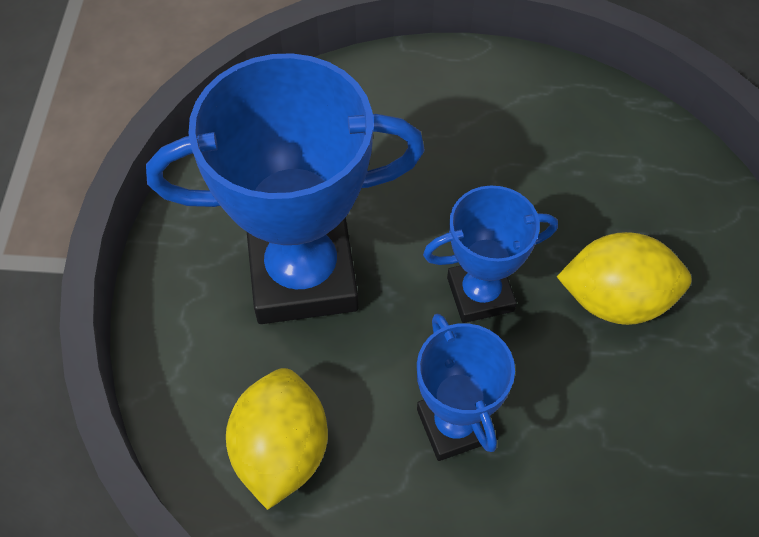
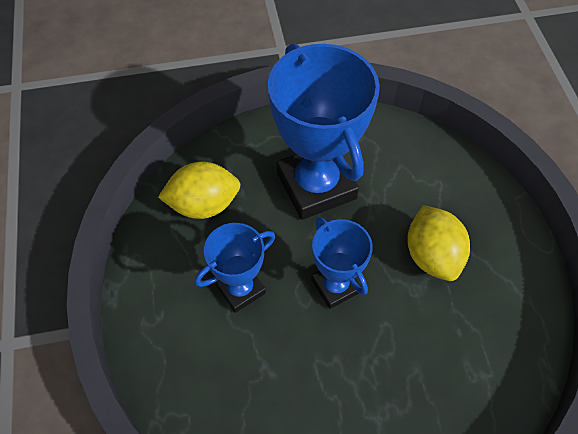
camera: 75 degrees right, 0 degrees up
yellow lemon [557,232,692,325] -> yellow lemon moved to [407,205,470,281]

